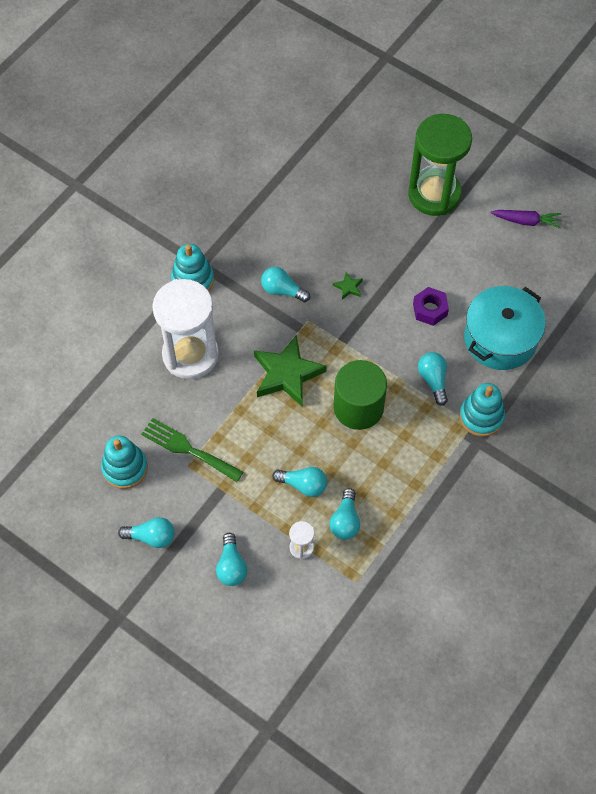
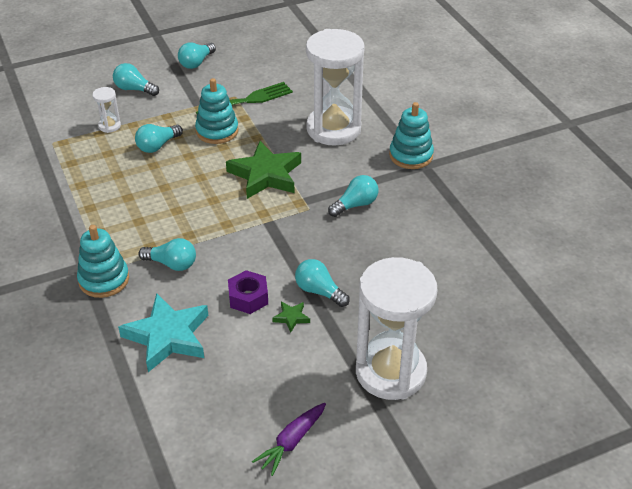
camera: 120 degrees right, 20 degrees down
turquoise stacking toy [101,436,148,489] -> turquoise stacking toy moved to [195,78,239,144]
turquoise light bulb [329,488,360,540] -> turquoise light bulb moved to [295,259,350,307]
green star [333,272,363,300] -> green star moved to [272,302,310,333]
green cylinder [334,360,387,430] -> none
green hourglass [408,114,472,216] -> white hourglass [356,257,438,400]
turquoise pot [464,286,546,370] -> turquoise star [118,293,208,372]

